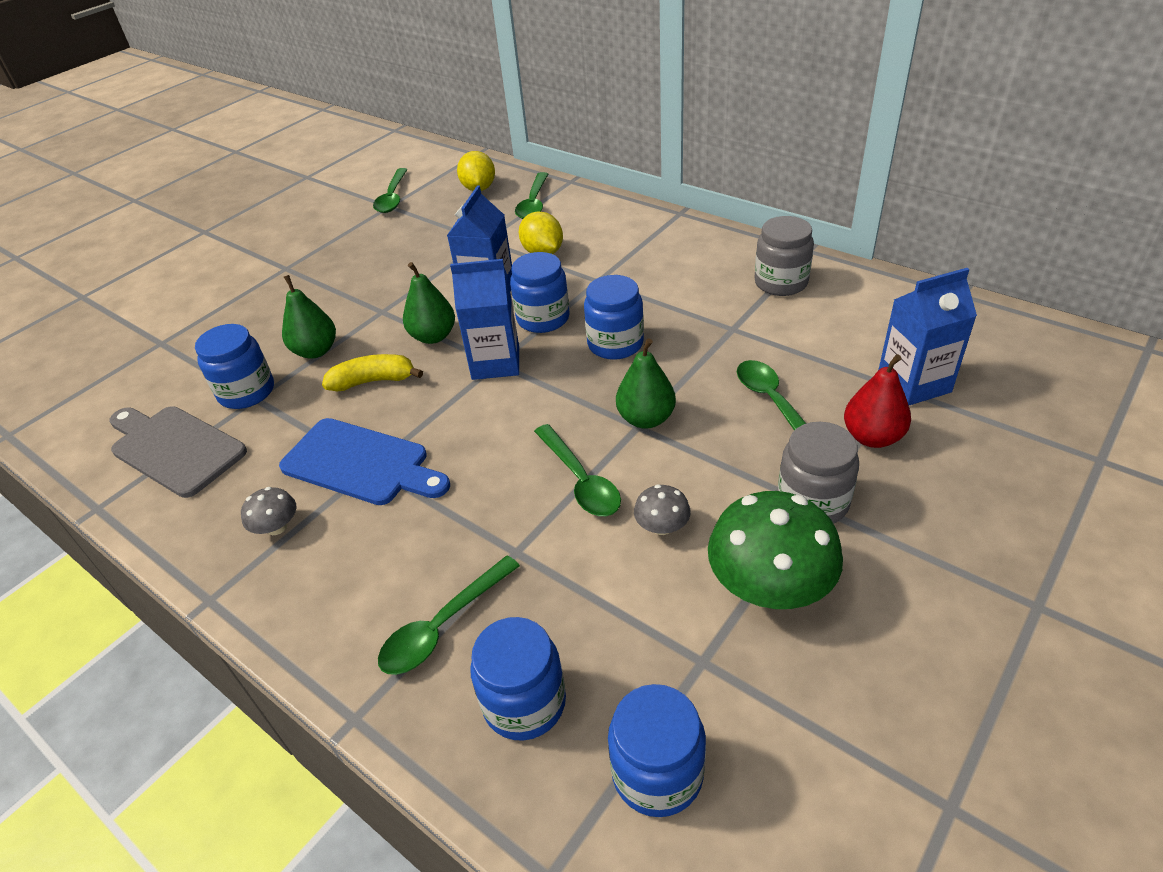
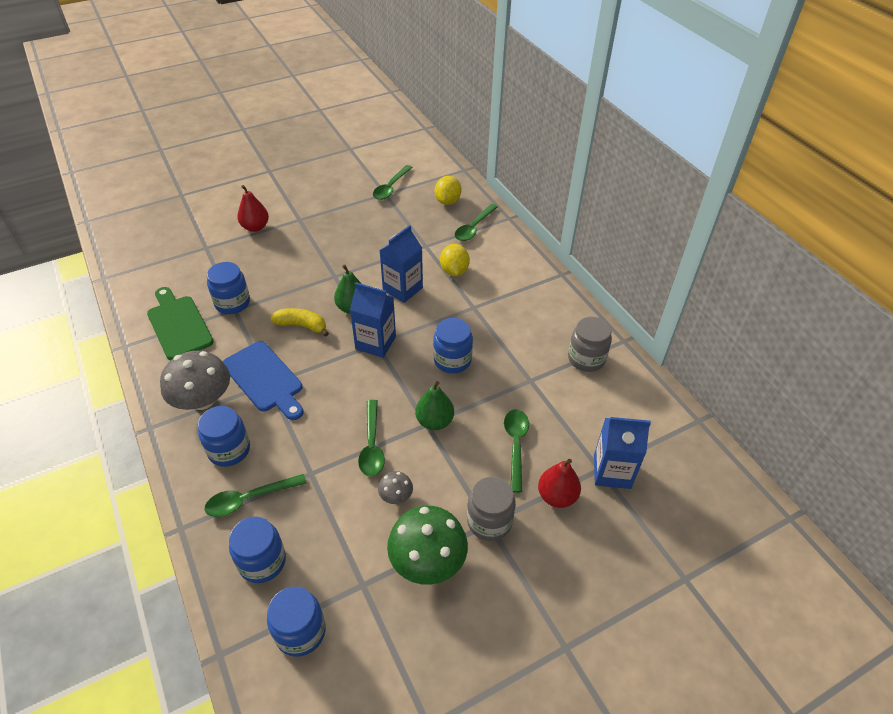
camera: 20 degrees right, 5 degrees up
grey cutting board [110,406,247,498] -> green cutting board [147,287,214,360]
grey mushroom [241,487,296,535] -> grey mushroom [160,351,230,410], size x2.11
green pear [282,275,336,359] -> none
blue jar [510,252,570,333] -> blue jar moved to [198,406,250,467]
none -> red pear [237,185,269,232]

